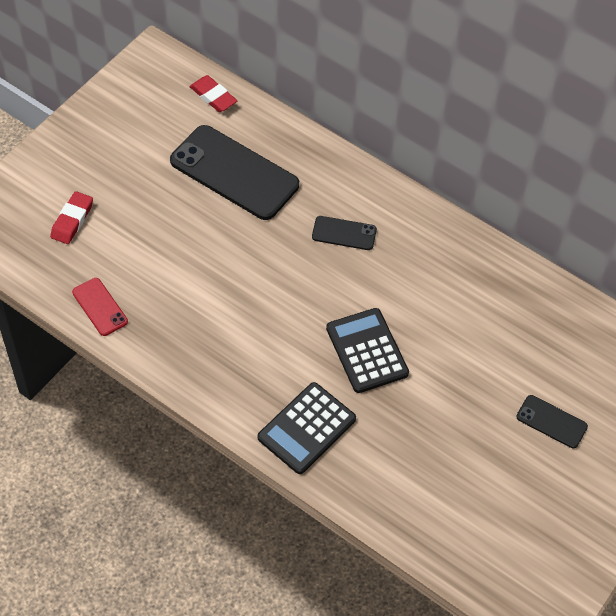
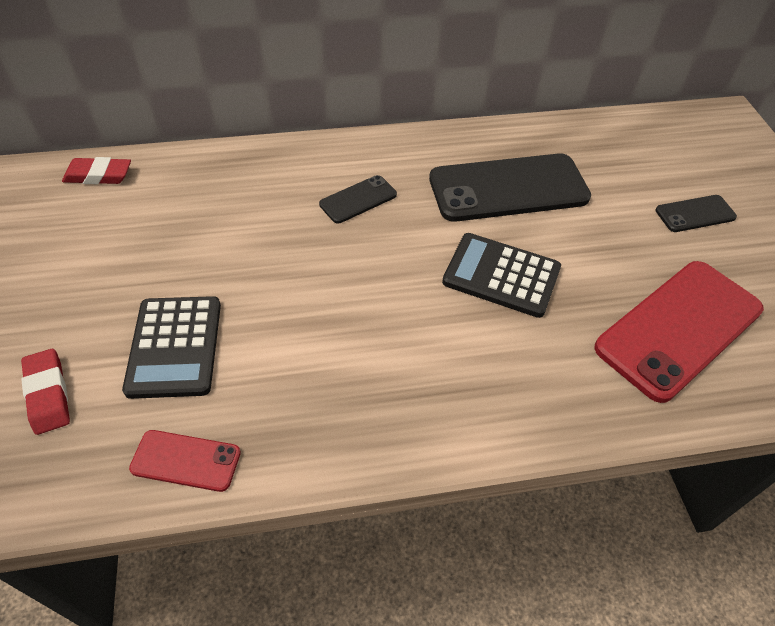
camera: 45 degrees left, 5 degrees down
black phone [170,125,299,220] -> black phone moved to [429,153,591,222]
black calculator [258,382,356,474] -> black calculator moved to [122,296,221,399]
none -> red phone [594,261,764,403]

